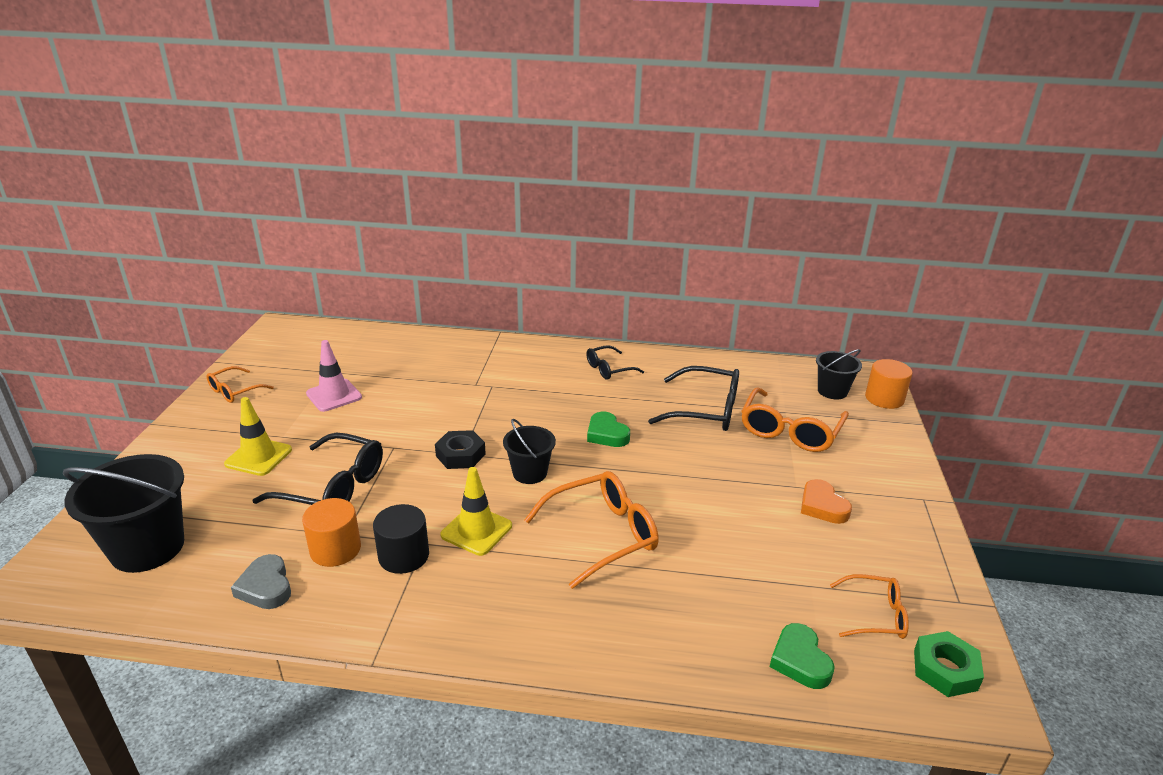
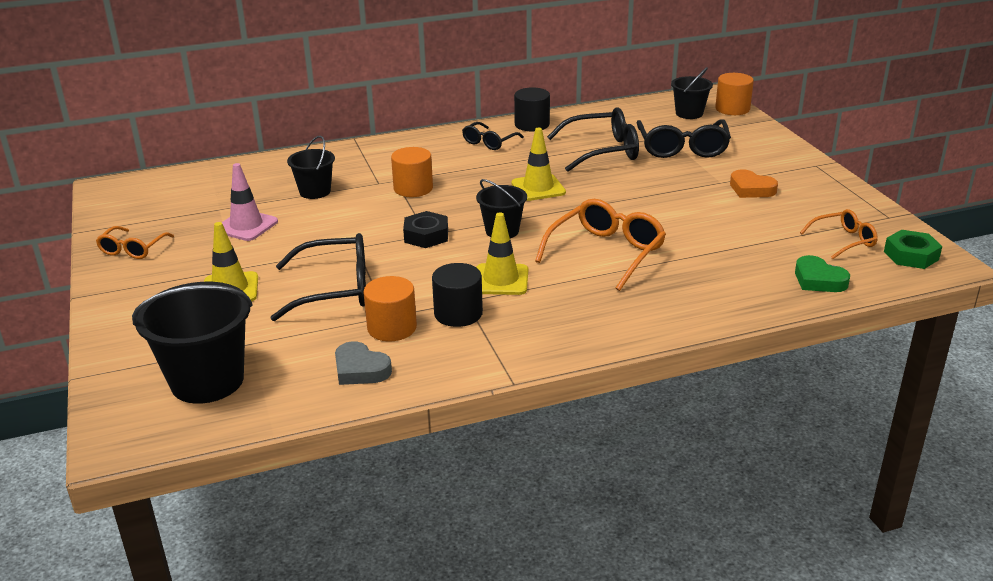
camera: 25 degrees left, 0 degrees up
green heart [587,412,630,447] -> yellow traffic cone [511,128,566,201]
orange glasses [741,387,849,452] -> black glasses [637,119,731,158]
none -> black bucket [287,136,335,199]
none -> orange cylinder [391,147,433,197]
none -> black cylinder [514,87,550,131]

